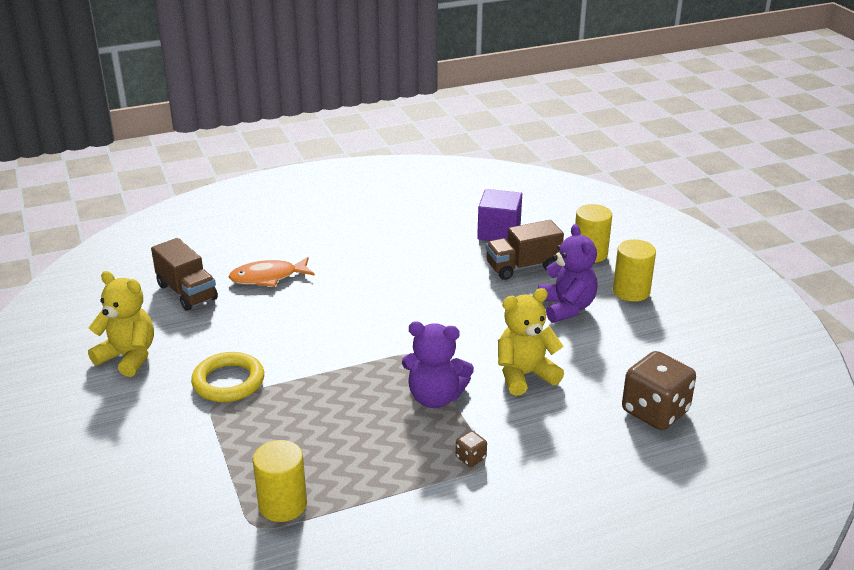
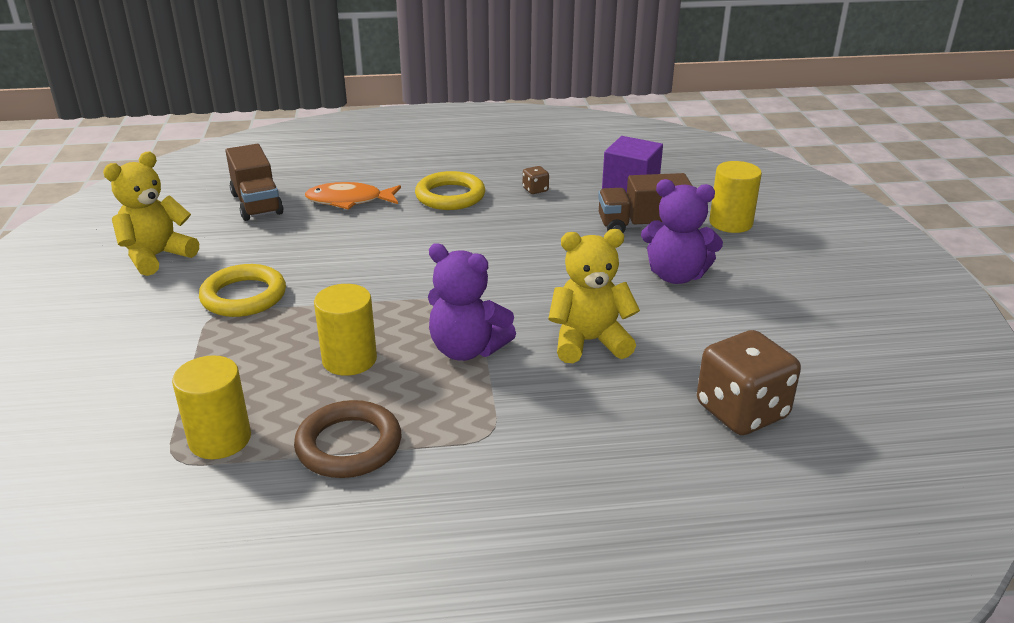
camera: 15 degrees right, 0 degrees up
yellow teddy bear [88,271,154,377] -> yellow teddy bear turned 90 degrees counterclockwise [103,152,199,276]
brown dice [456,431,487,467] -> brown dice moved to [523,166,549,194]
purple teddy bear [538,224,598,323] -> purple teddy bear turned 105 degrees clockwise [641,179,723,284]
yellow cylinder [613,239,656,302] -> yellow cylinder moved to [314,284,377,376]
none -> brown ring [294,400,401,478]
none -> yellow ring [415,171,485,210]

